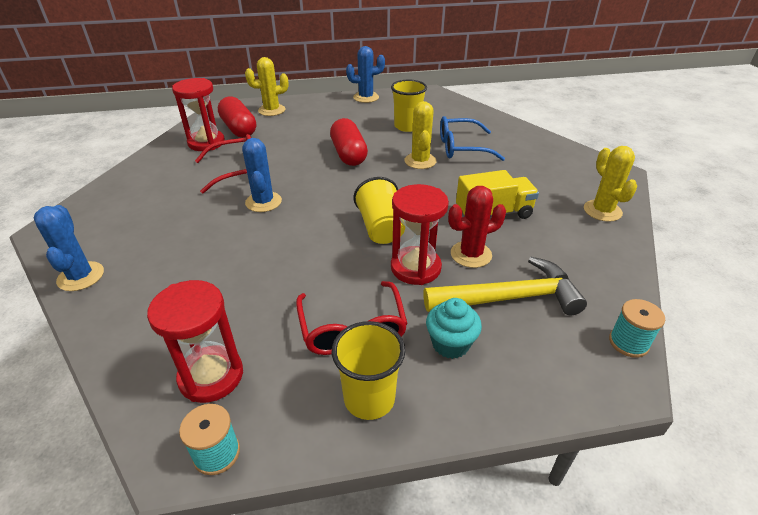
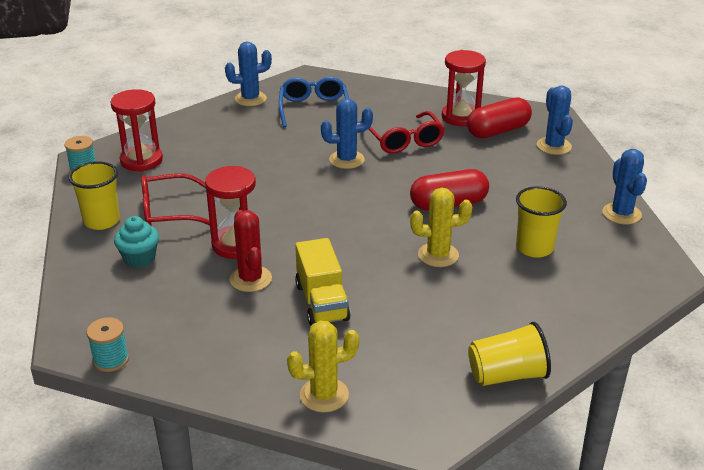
camera: 90 degrees right, 5 degrees down
yellow cactus [245,57,289,116] -> blue cactus [537,85,573,155]
yellow cup [354,177,405,244] -> yellow cup moved to [468,322,551,386]
yellow hammer [423,257,587,315] -> none
blue glasses [440,116,505,161] -> blue glasses moved to [279,76,349,127]

